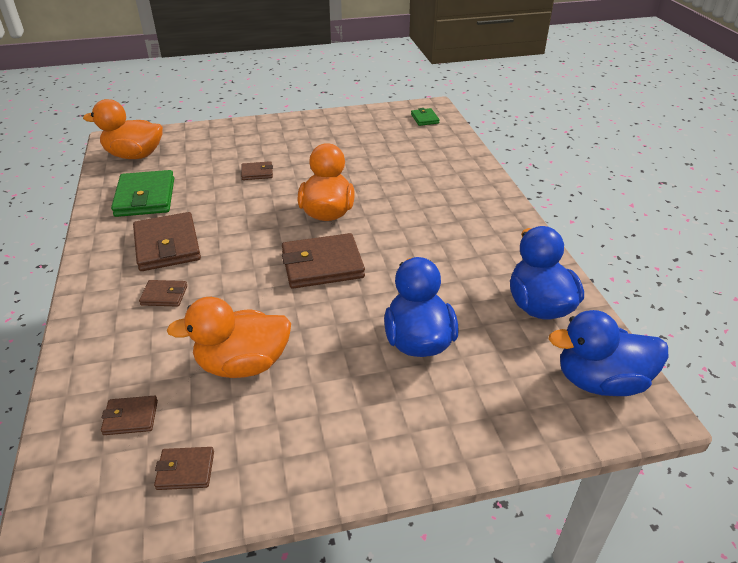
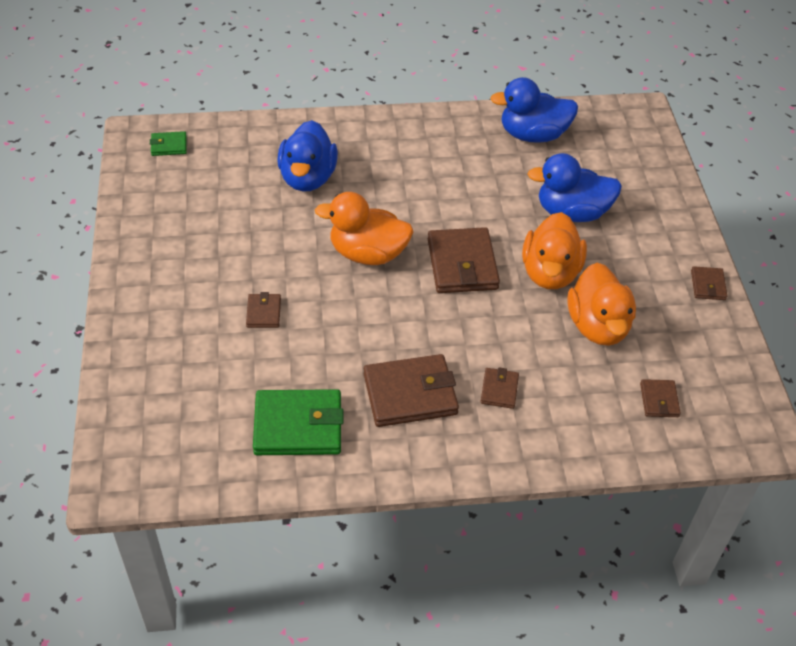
camera: 85 degrees left, 10 degrees up
orange duck [83,99,163,159] -> orange duck moved to [522,212,587,289]
brown wallet [154,447,214,490] -> brown wallet moved to [691,266,727,300]
blue duck [549,310,668,396] -> blue duck moved to [277,120,338,192]

